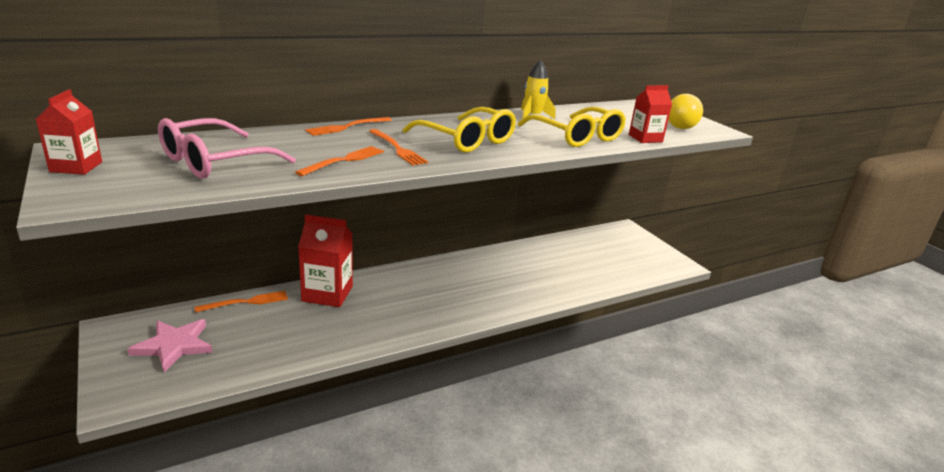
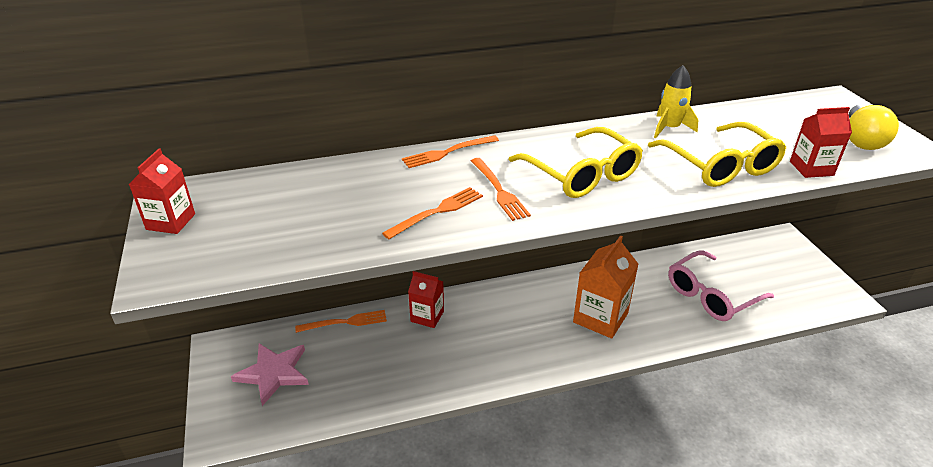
camera: 15 degrees right, 10 degrees up
pink glasses [158,118,296,179] -> pink glasses moved to [668,251,774,321]
red carton [298,214,353,307] -> red carton [408,271,444,328], size x0.62
none -> orange carton [573,235,638,339]

